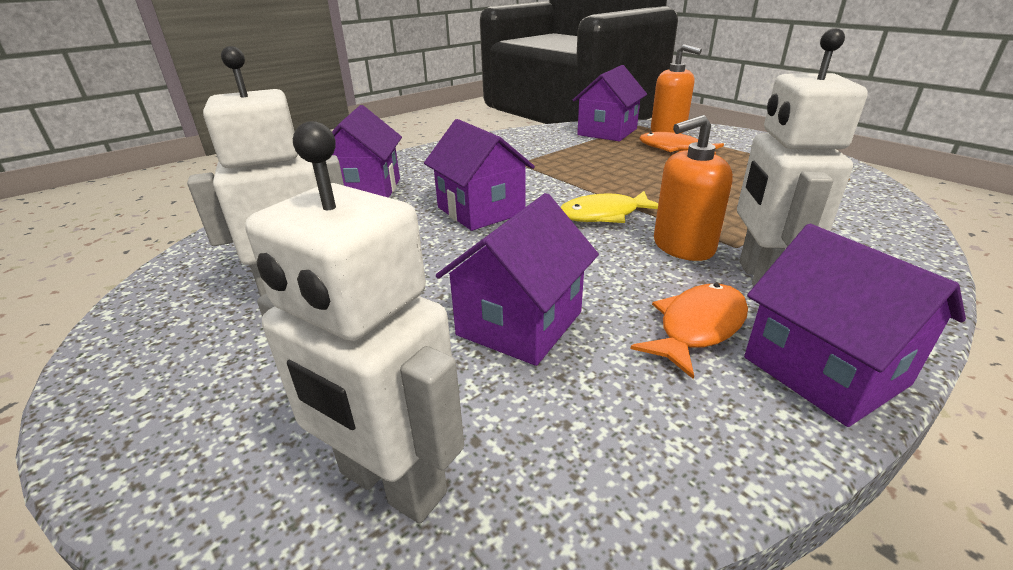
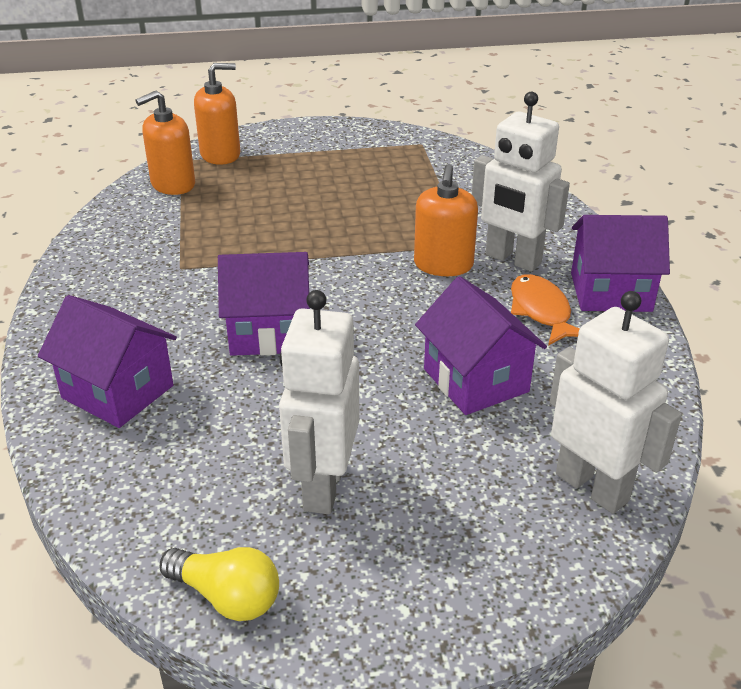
camera: 60 degrees left, 5 degrees up
white robot [245,121,464,523] -> white robot turned 105 degrees counterclockwise [550,291,682,514]
yellow fish [560,191,658,223] -> none
purple house [573,65,647,141] -> orange soap dispenser [135,90,195,195]
orange fish [639,132,724,155] -> none
none -> yellow light bulb [159,547,279,621]

